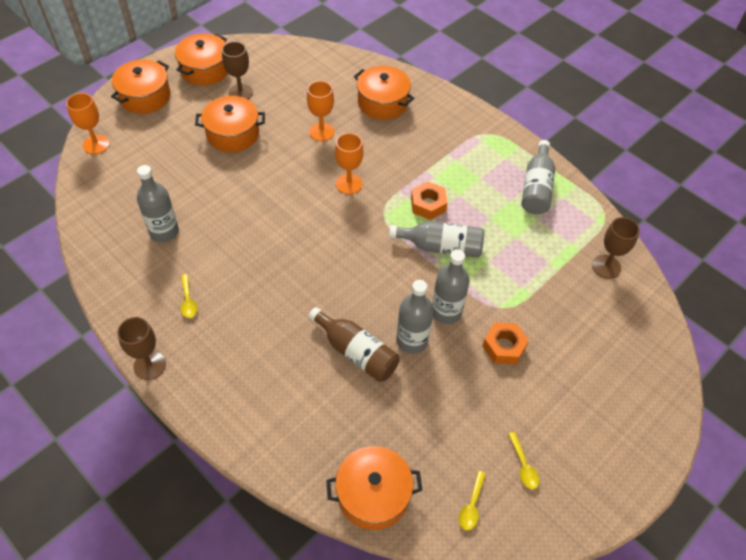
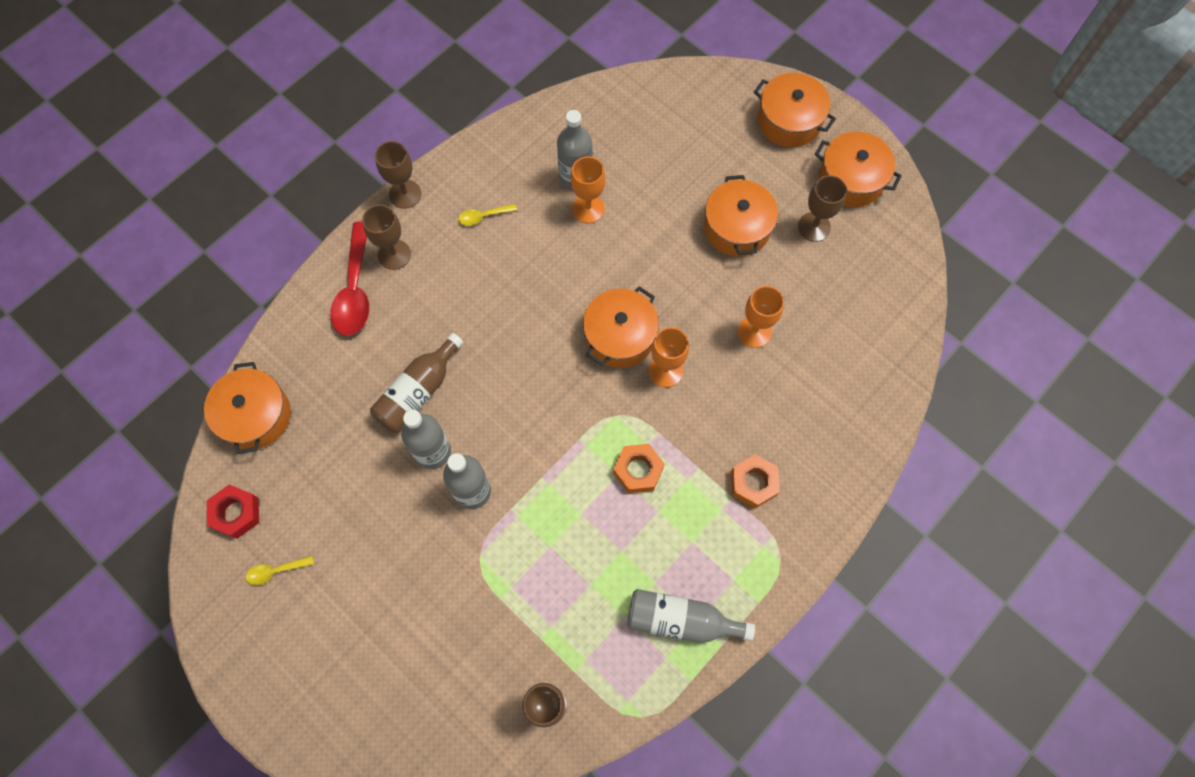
camera: 90 degrees right, 15 degrees up
orange goblet [66,93,110,154] -> orange goblet moved to [570,156,605,223]
orange pot [354,66,414,120] -> orange pot moved to [583,286,659,368]
grey bottle [389,221,485,258] -> none
yellow spoon [459,471,486,531] -> red nut [207,485,259,539]
orange nut [483,322,529,364] -> orange nut moved to [731,454,780,509]
none -> red spoon [330,222,369,336]
none -> brown goblet [362,204,411,270]

